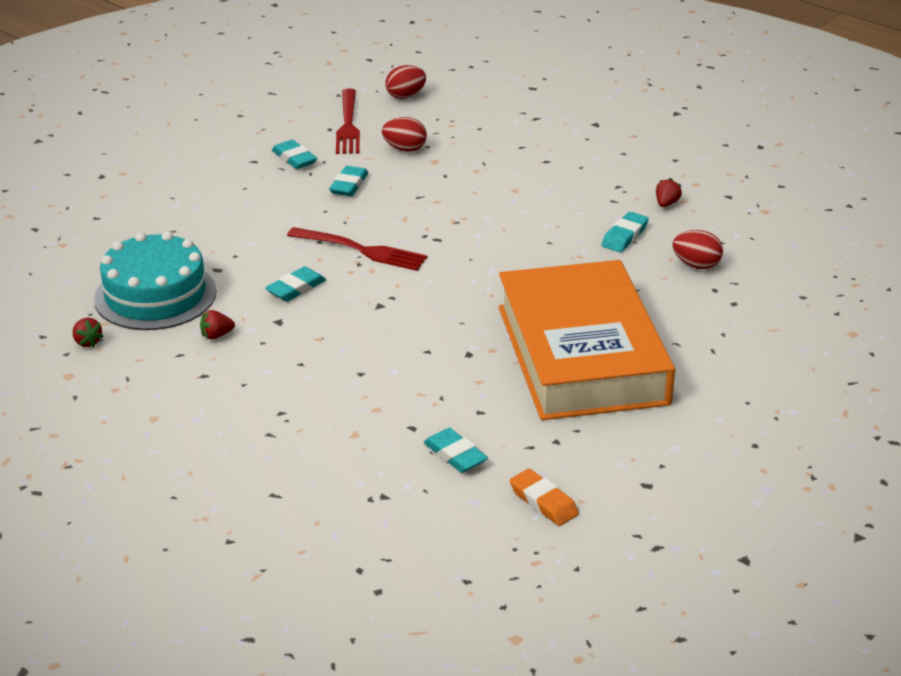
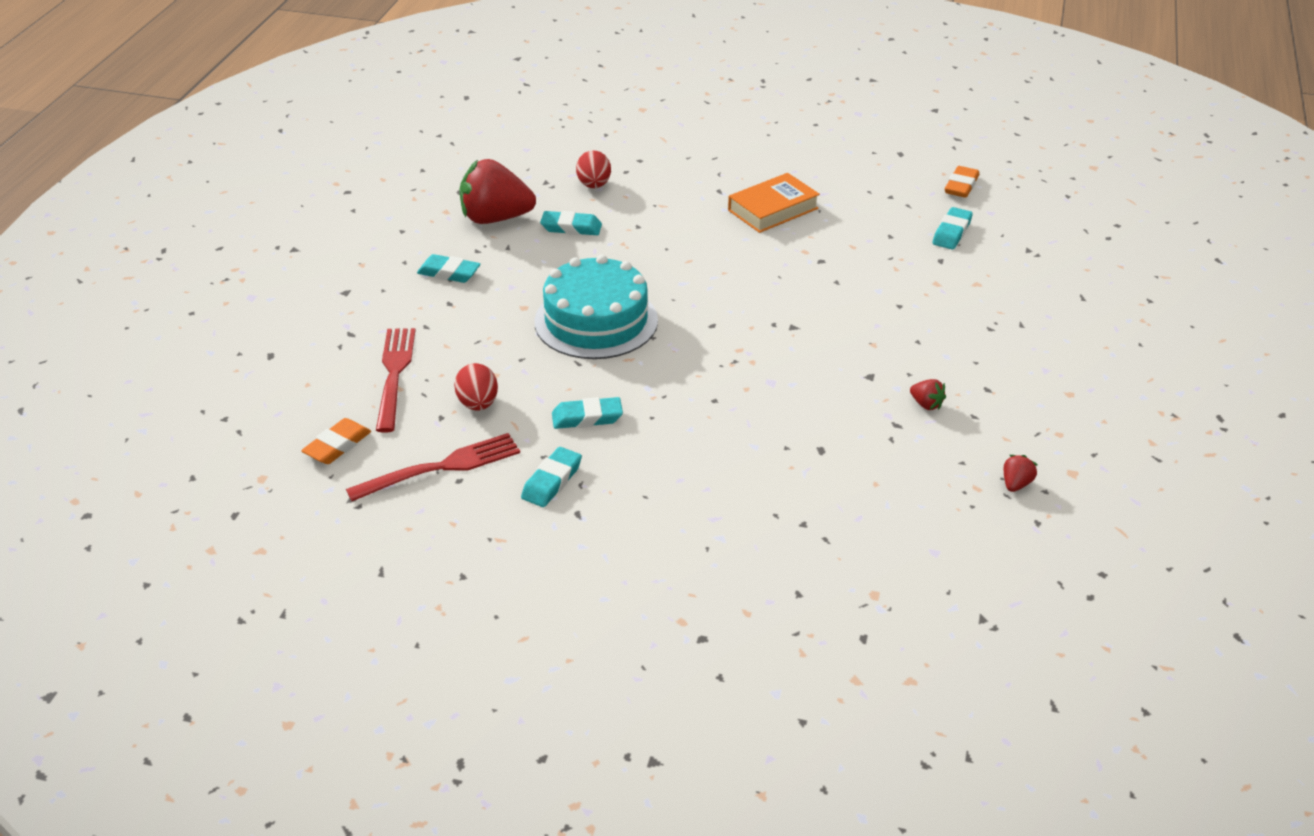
camera: 115 degrees left, 5 degrees up
turquoise cake [94,232,216,330] -> turquoise cake moved to [534,255,658,359]
turquoise eraser [265,266,326,302] -> turquoise eraser moved to [417,254,480,283]
red fork [287,227,427,271] -> red fork moved to [376,328,416,433]
red egg [385,65,426,99] -> orange eraser [301,418,371,464]
orange book [499,260,675,420] -> orange book [728,173,820,233], size x0.45
red strawberry [656,178,682,207] -> red strawberry [460,159,536,224], size x2.41

